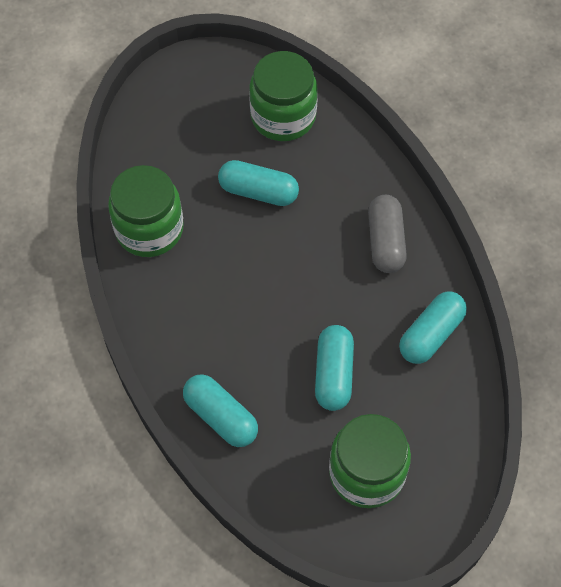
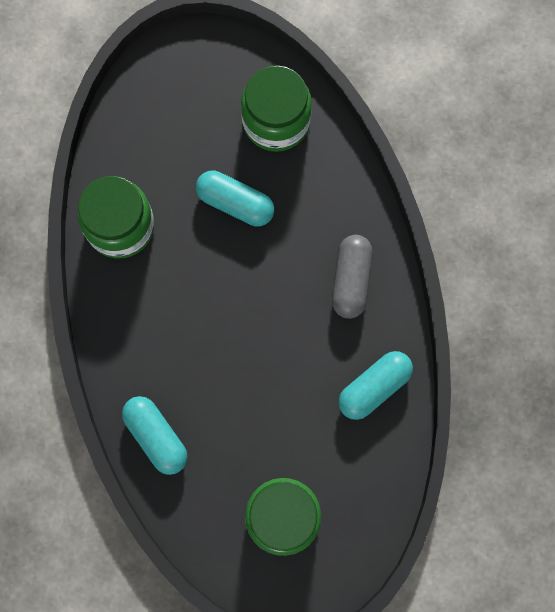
camera: 10 degrees right, 15 degrees up
turquoise capsule [315,325,354,411] -> none

